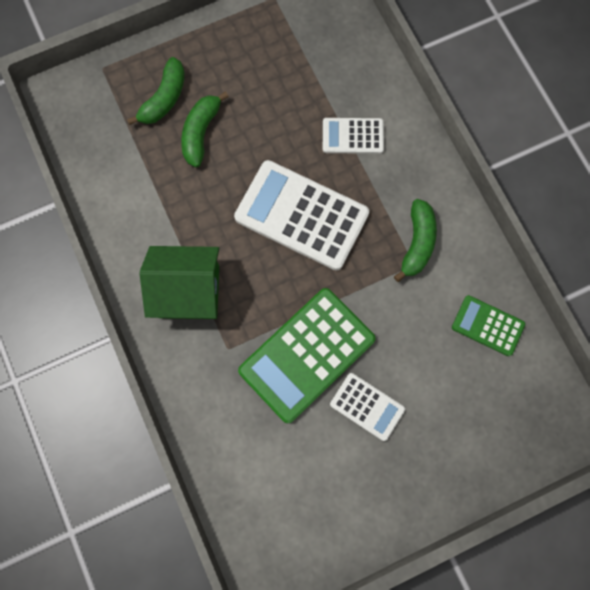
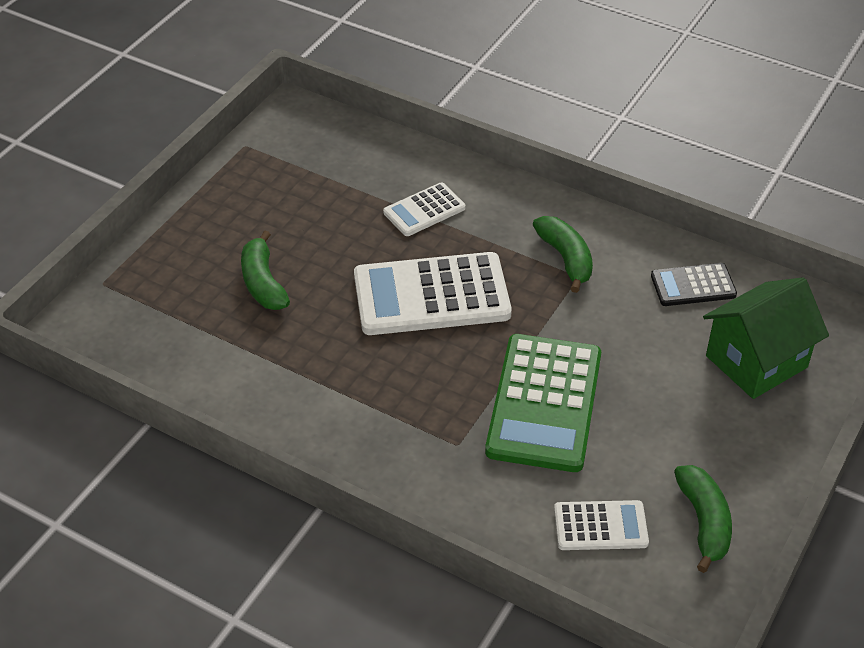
camera: 35 degrees left, 30 degrees down
green banana [127,57,185,125] -> green banana moved to [674,465,732,573]
green house [140,246,219,319] -> green house moved to [703,277,829,399]
white calculator [330,373,405,441] -> white calculator moved to [554,500,649,550]
green calculator [452,295,525,356] -> black calculator [651,263,737,306]

